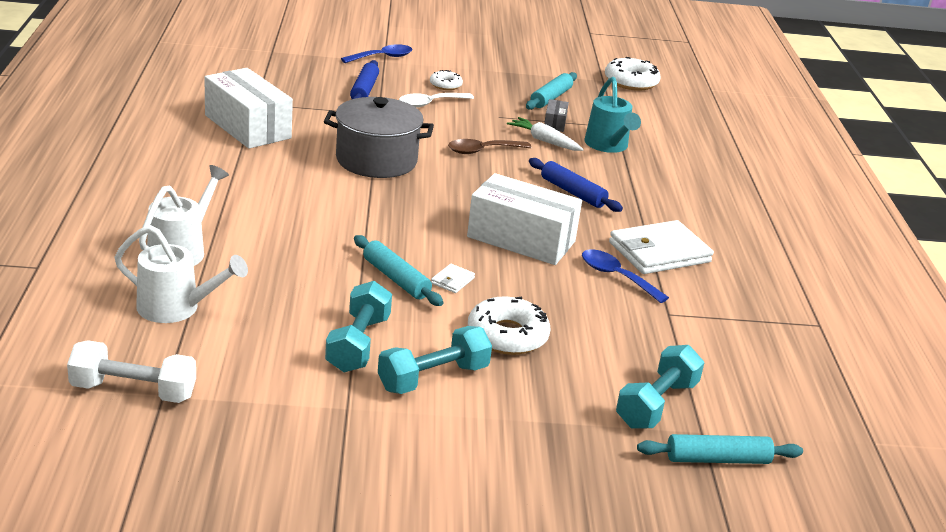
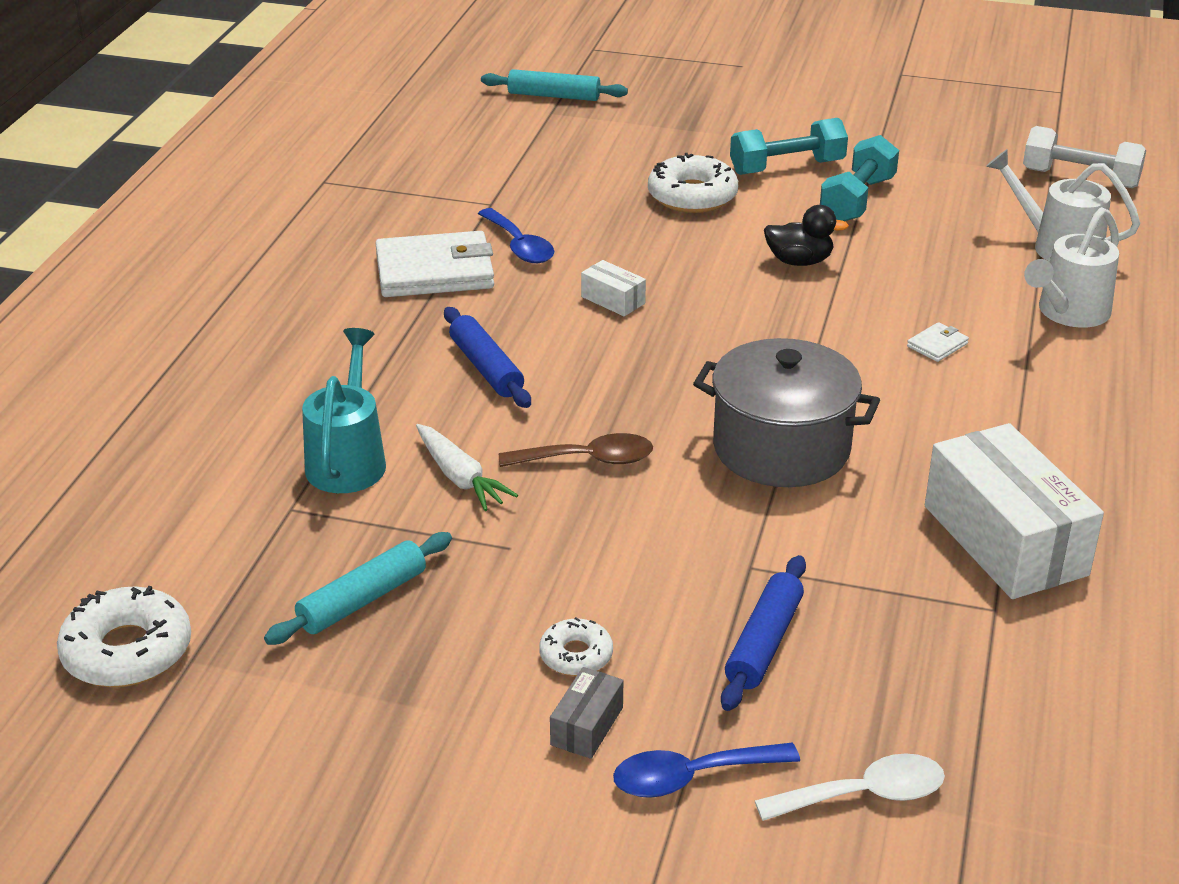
camera: 160 degrees left, 5 degrees up
turquoise rolling pin [354,235,443,306] -> black duck [764,205,849,266]
white spoon [399,93,474,108] -> white spoon moved to [755,753,945,821]
white wallet [431,264,475,293] -> white wallet moved to [907,322,969,362]
white box [467,173,582,265] -> white box [581,260,646,316], size x0.43
grey box [544,99,569,132] -> grey box moved to [550,667,623,759]
turquoise dumbbell [616,345,705,429] -> none

